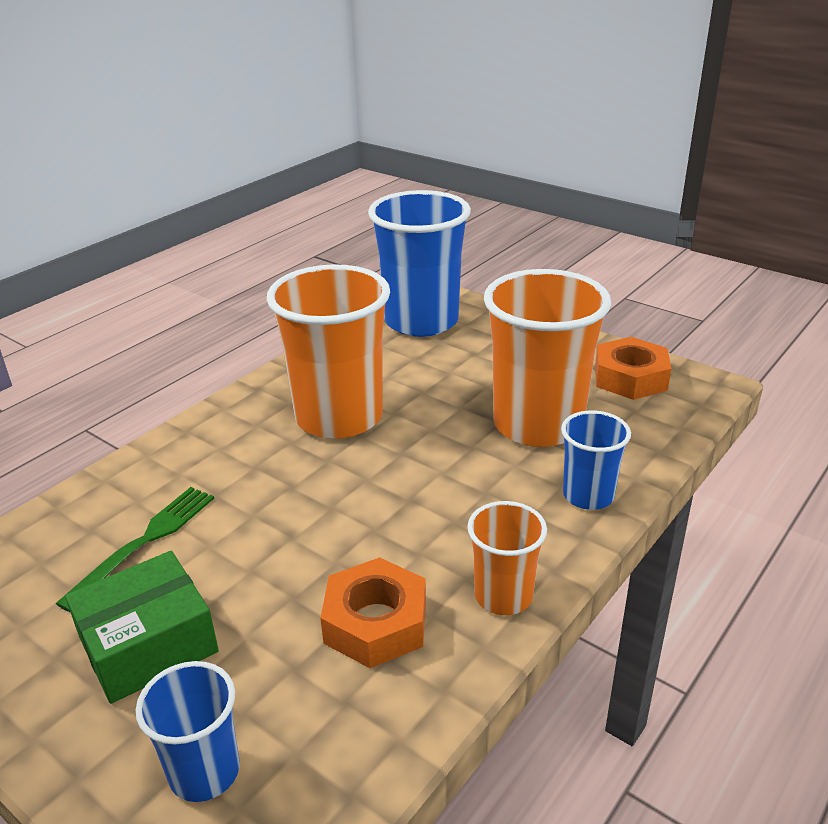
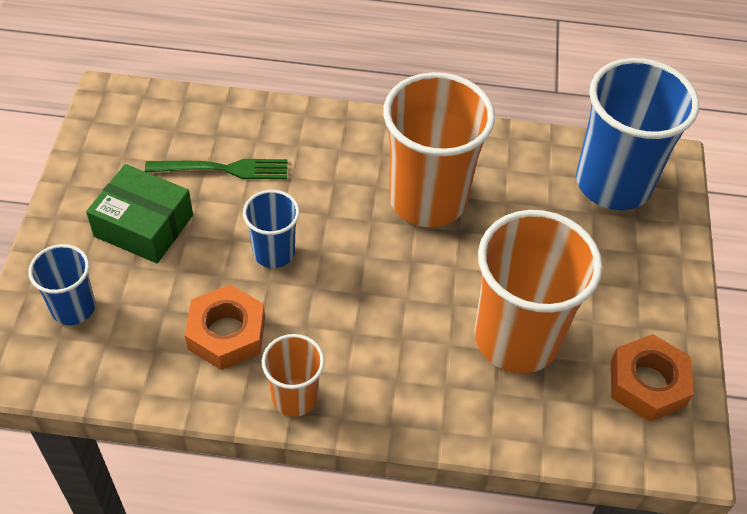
camera: 55 degrees right, 20 degrees up
blue cup [561,410,631,510] -> blue cup moved to [243,190,300,268]

